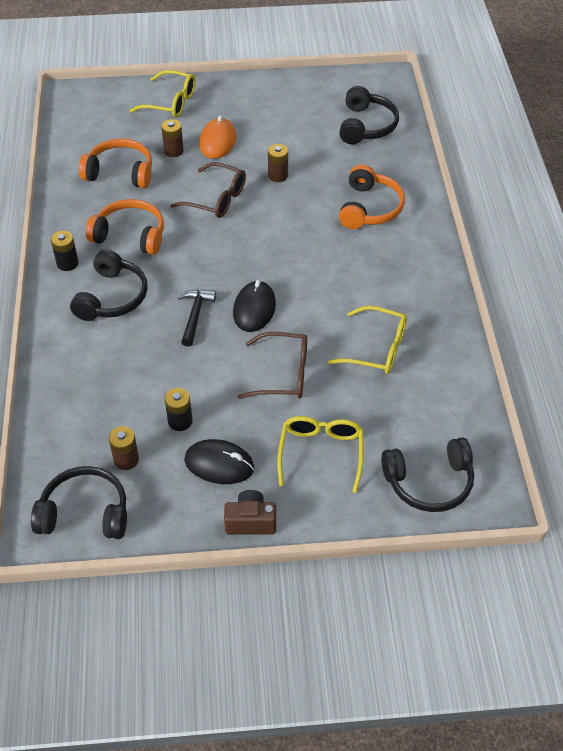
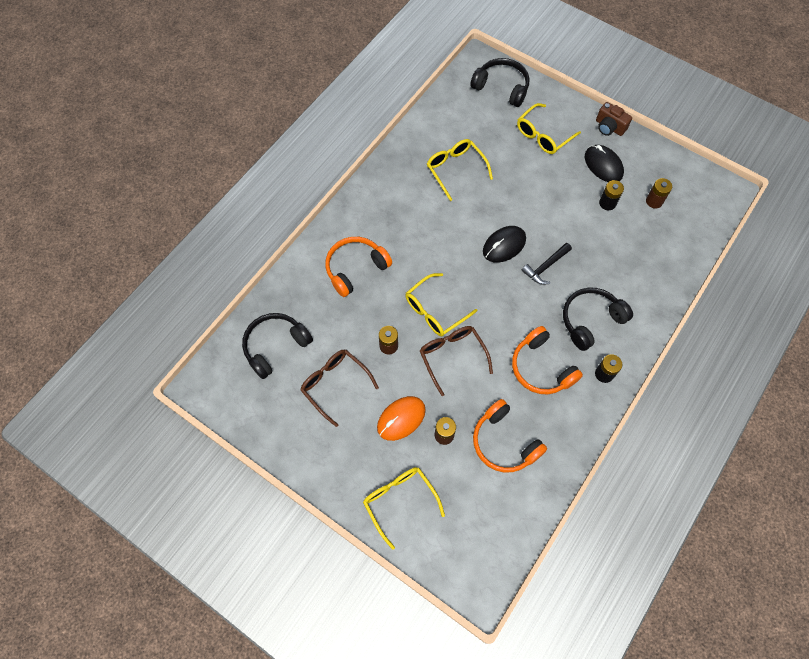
camera: 140 degrees left, 15 degrees up
black headphones [31,466,127,539] -> none
brown glasses [238,332,307,399] -> brown glasses moved to [301,350,379,427]
none -> yellow glasses [405,273,477,336]

